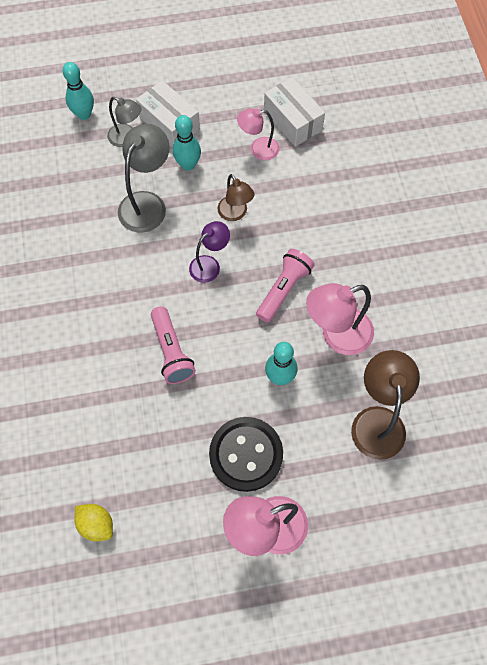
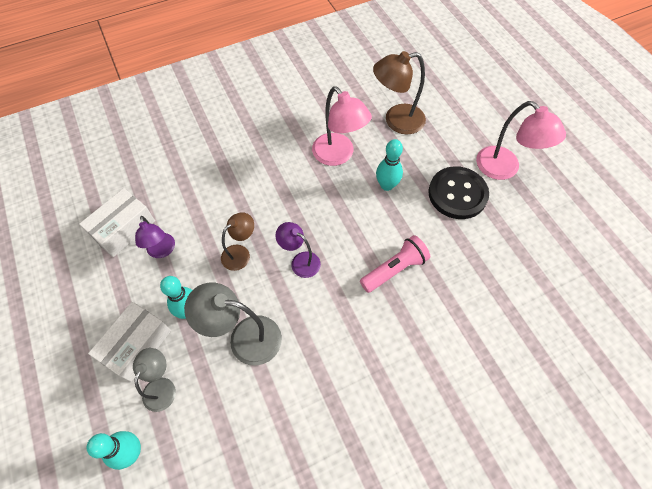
camera: 105 degrees left, 5 degrees down
yellow lemon [74,504,113,541] -> none
pink lamp [237,108,279,160] -> purple lamp [135,216,175,258]
pink flashlight [256,249,314,323] -> none

